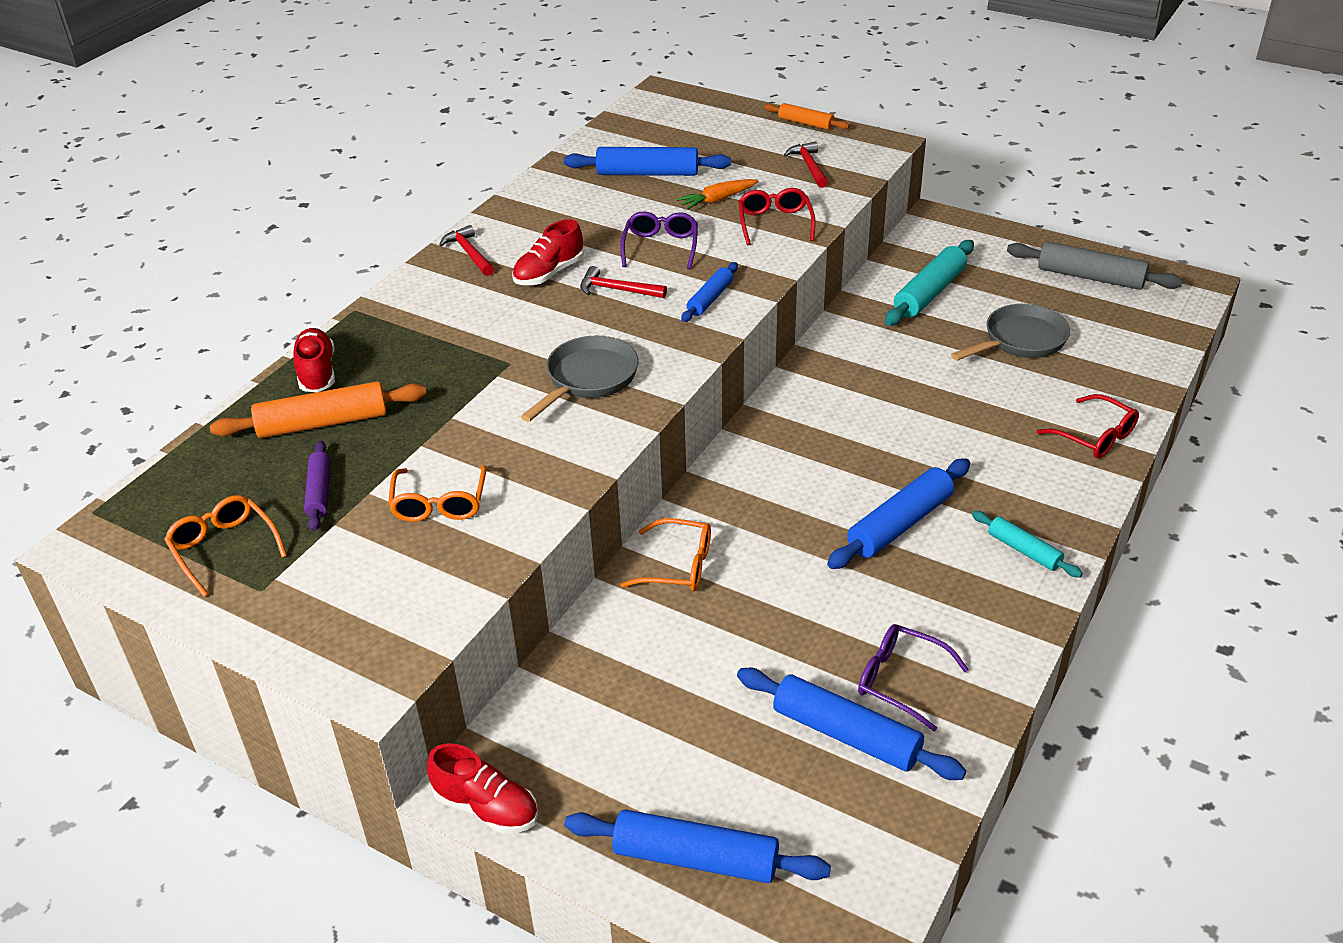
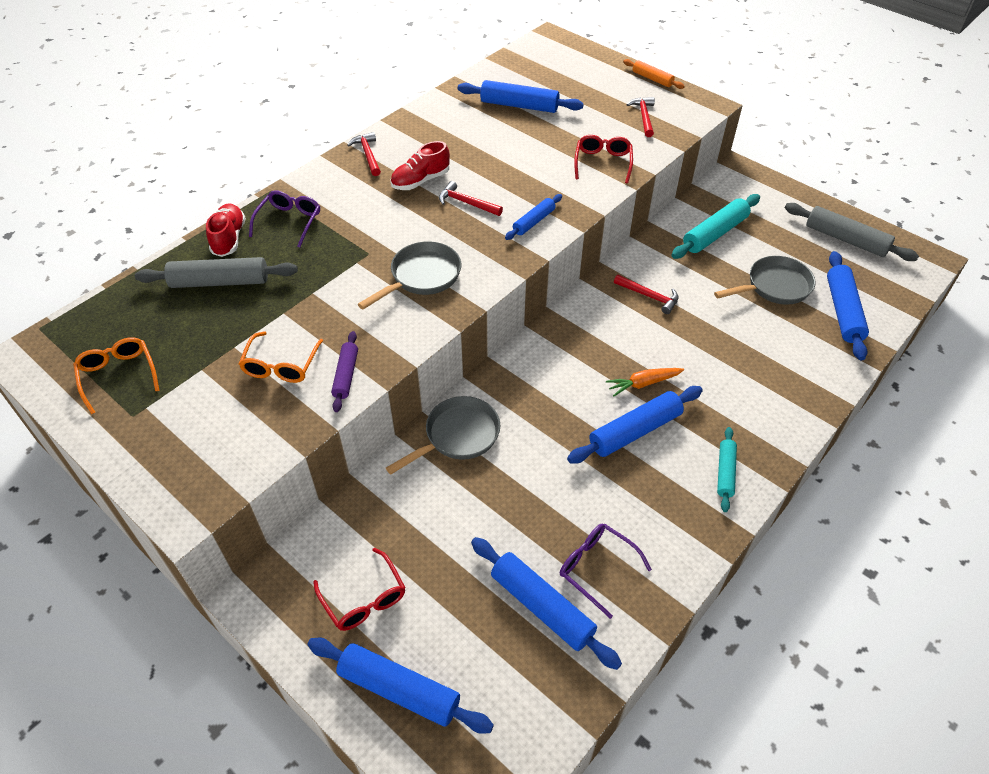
camera: 10 degrees right, 10 degrees up
orange rolling pin [210,381,427,438] -> grey rolling pin [135,257,298,288]
purple rolling pin [304,441,331,531] -> purple rolling pin moved to [331,331,358,412]
red shoe [427,743,538,834] -> none
purple glasses [620,211,698,269] -> purple glasses moved to [249,190,320,248]
orange glasses [620,518,711,591] -> grey pan [386,396,500,475]
orange carrot [677,179,758,210] -> orange carrot moved to [606,368,684,396]
turquoise rolling pin [972,511,1083,578] -> turquoise rolling pin turned 45 degrees clockwise [717,427,737,512]
red glasses [1037,394,1139,458] -> red glasses moved to [313,548,405,631]
none -> red hammer [614,275,679,314]
none -> blue rolling pin [827,251,869,361]

